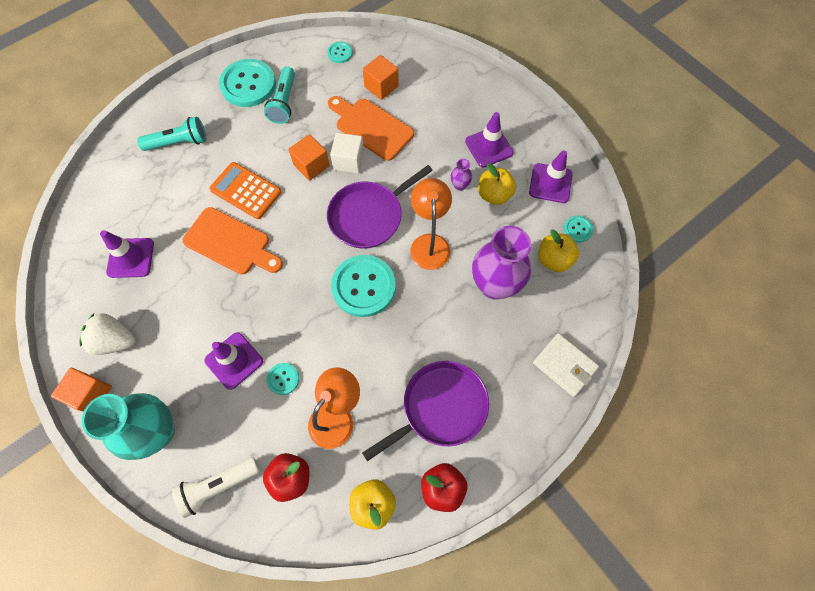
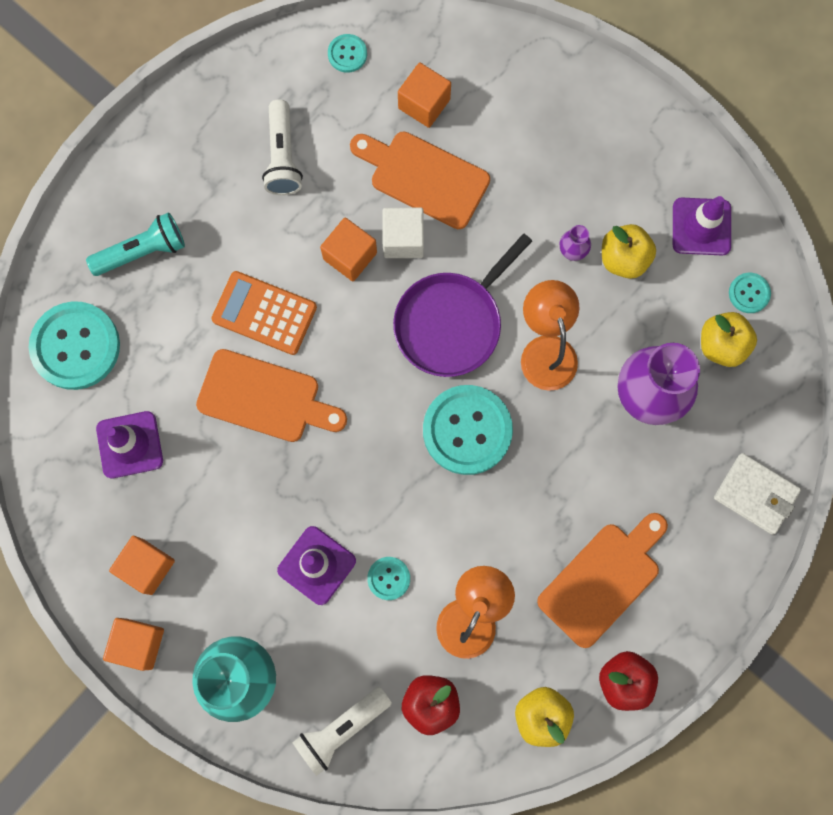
camera: 10 degrees left, 10 degrees up
white strawberry [79,313,135,355] -> orange cube [109,536,175,595]
turquoise button [219,59,276,107] -> turquoise button moved to [29,301,120,390]
turquoise flashlight [264,66,295,124] -> white flashlight [262,99,303,195]
purple pan [362,361,489,461] -> orange cutting board [537,513,668,648]
purple traffic cone [465,112,514,168] -> none

